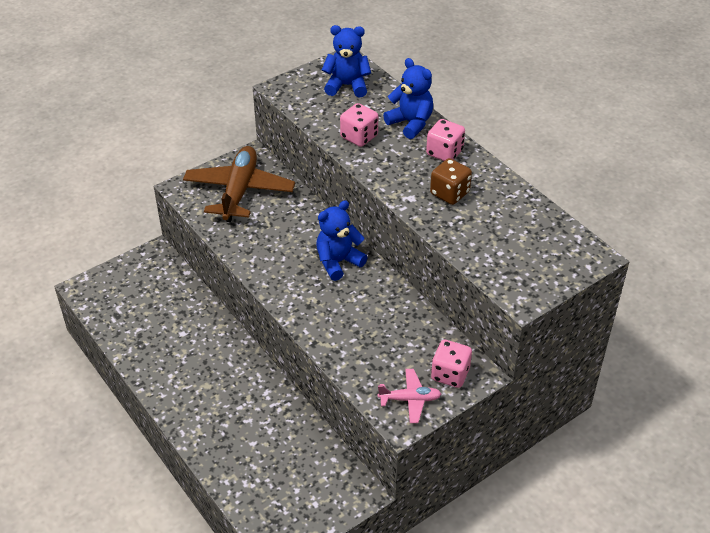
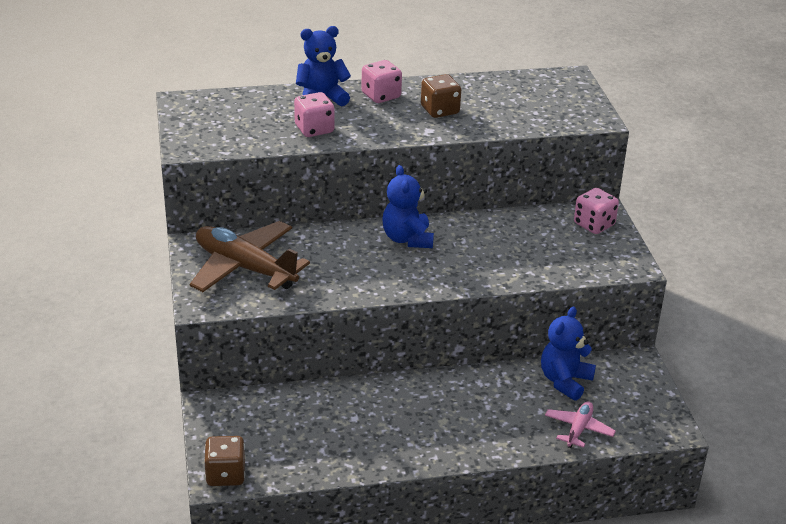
camera: 65 degrees left, 10 degrees down
blue teddy bear [322,25,371,97] -> blue teddy bear moved to [541,306,596,401]
pink plane [378,369,441,423] -> pink plane moved to [545,401,616,448]
none -> brown dice [204,436,245,486]

